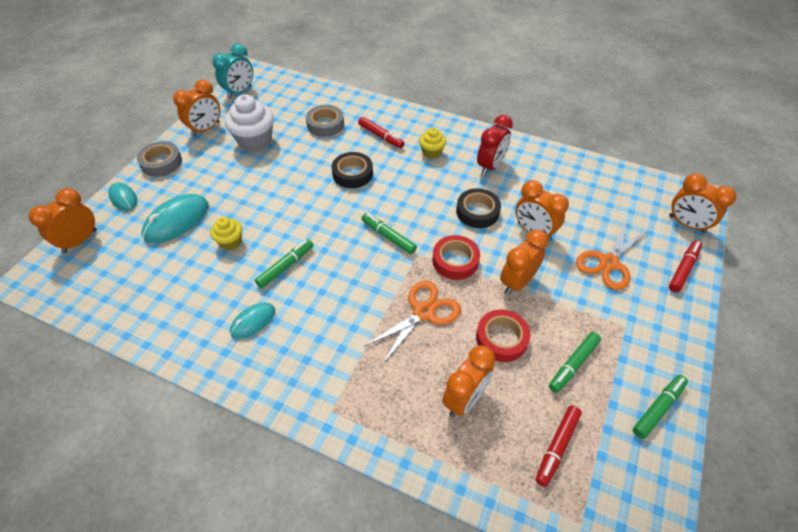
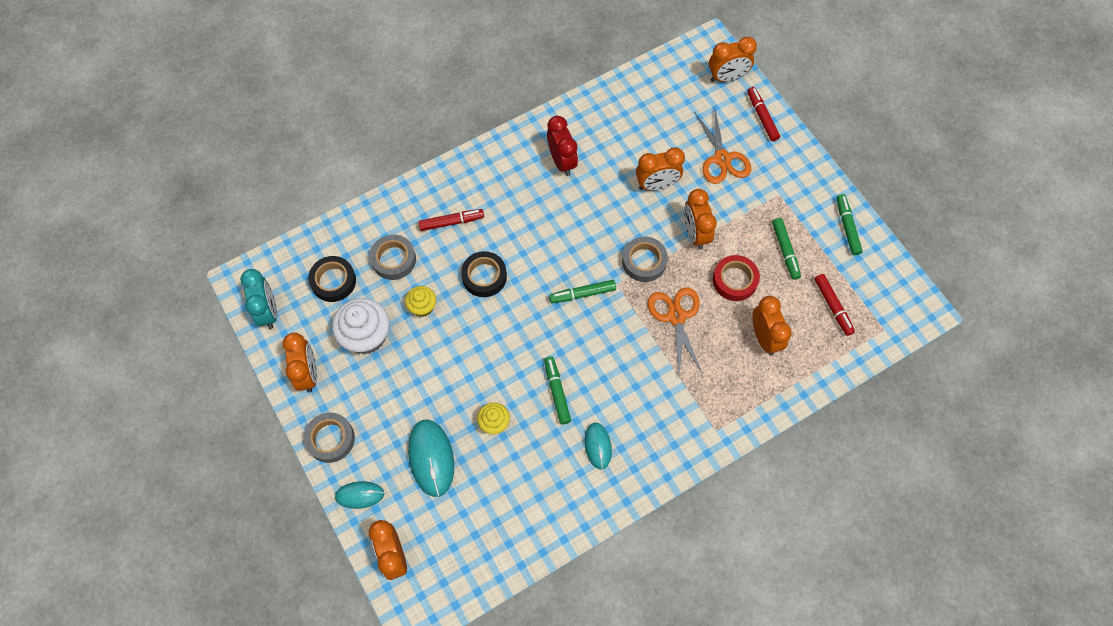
camera: 55 degrees left, 15 degrees up
yellow cupcake [419,127,446,159] -> yellow cupcake moved to [405,286,436,317]
red tape [432,235,480,280] -> grey tape [622,236,668,282]
black tape [456,188,501,228] -> black tape moved to [308,256,356,302]

